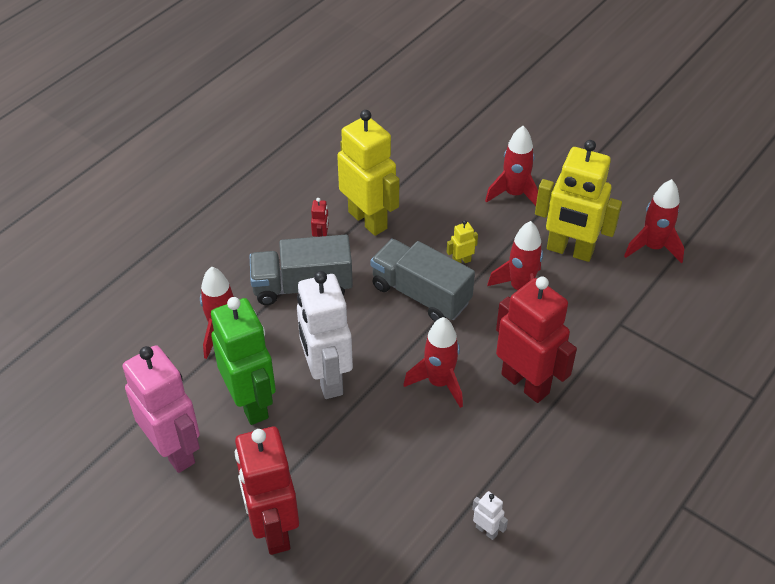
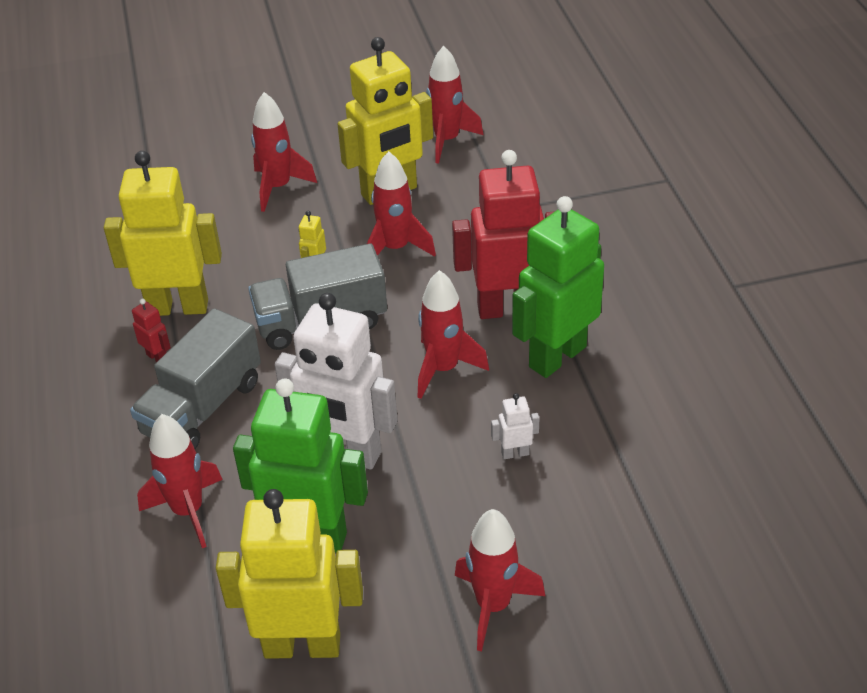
camera: 50 degrees left, 5 degrees down
pink robot [122,345,200,473] -> yellow robot [216,489,363,659]
red robot [235,427,299,555] -> red rocket [455,509,545,651]
white robot [472,491,508,540] -> white robot moved to [491,393,539,459]
none -> green robot [512,196,604,378]

